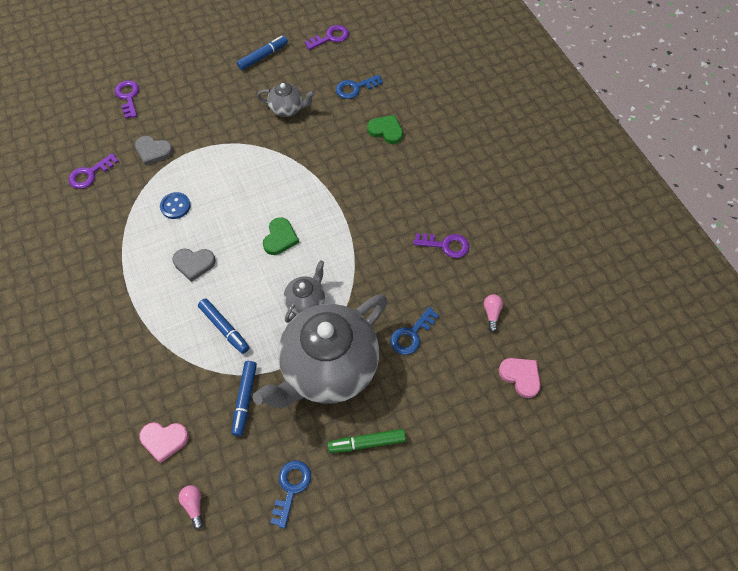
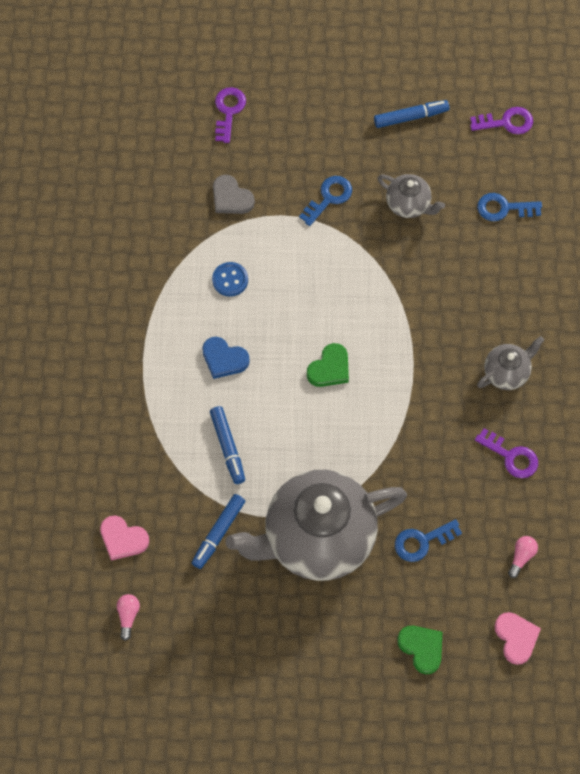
camera: 25 degrees right, 5 degrees up
purple key [68,153,119,189] -> none
grey heart [172,249,216,282] -> blue heart [202,337,250,379]
blue key [271,460,311,529] -> blue key moved to [299,176,352,226]
grey teapot [284,260,325,323] -> grey teapot moved to [477,336,544,390]
green marker [328,429,406,453] -> none
green heart [367,115,403,144] -> green heart moved to [397,626,442,674]

